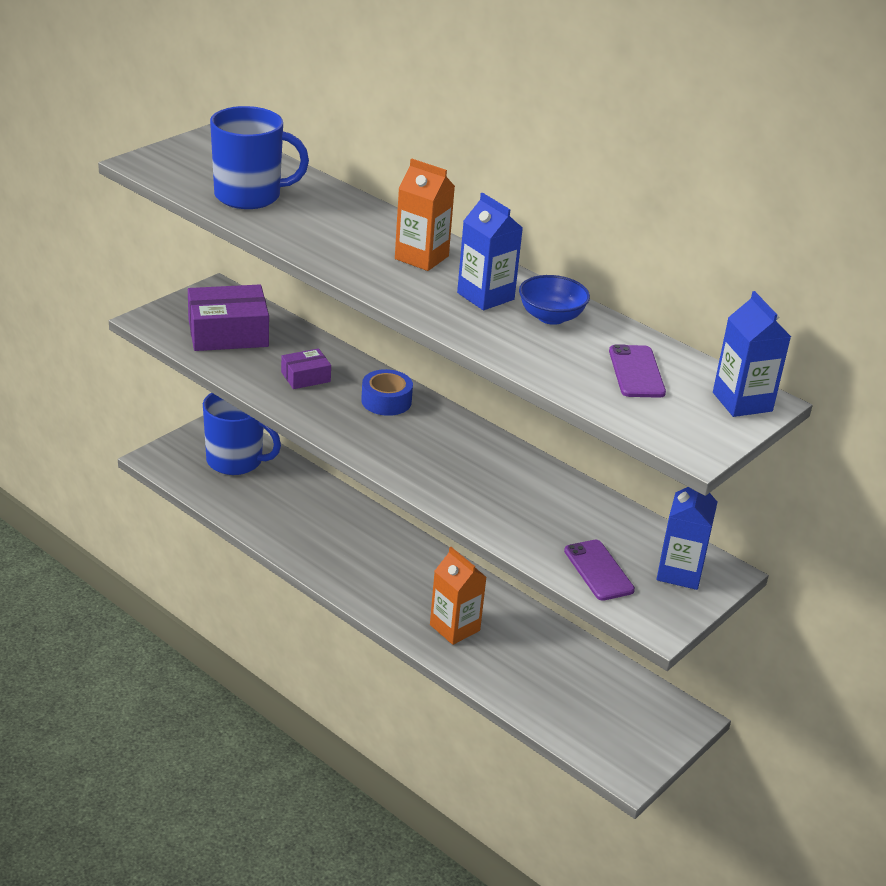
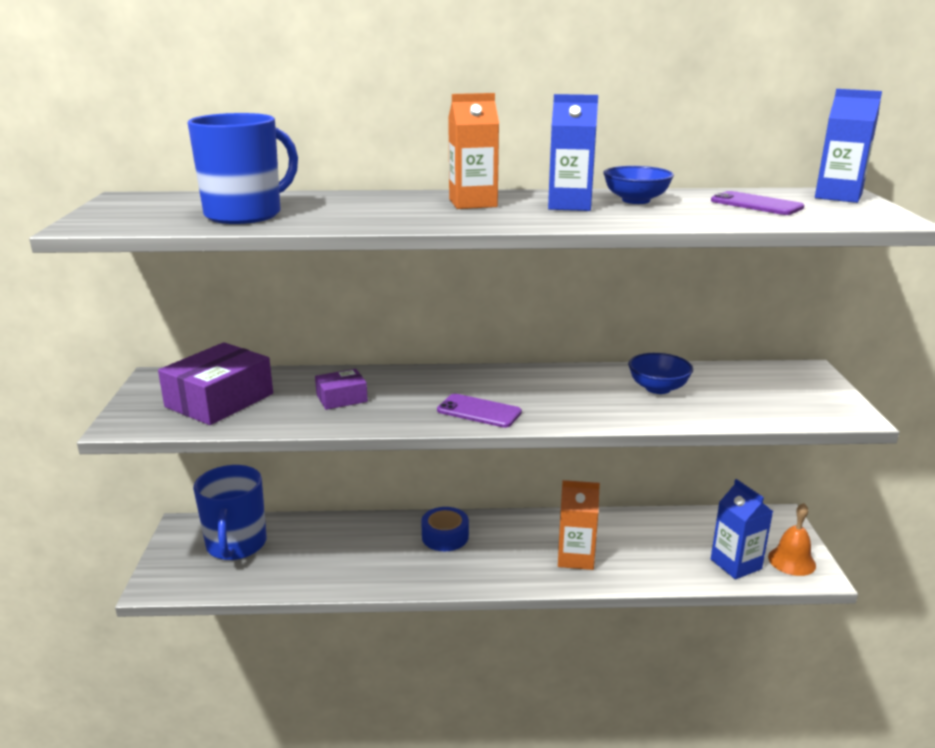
camera: 40 degrees left, 10 degrees down
blue mug [203,393,281,475] -> blue mug turned 105 degrees clockwise [193,465,266,560]
purple box [281,348,331,389] -> purple box turned 45 degrees clockwise [315,369,368,410]
blue tape [361,369,413,416] -> blue tape moved to [421,507,469,551]
purple phone [564,540,635,601] -> purple phone moved to [437,394,522,428]
blue carton [657,487,718,590] -> blue carton moved to [711,479,773,579]
none -> blue bowl [628,353,693,394]
none -> orange bell [768,503,816,576]

